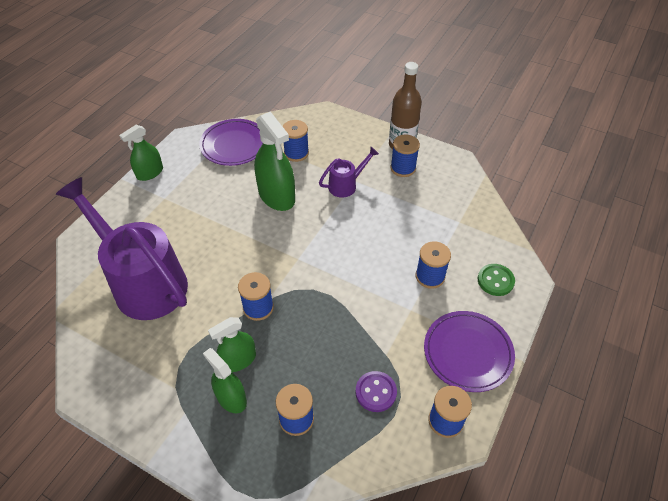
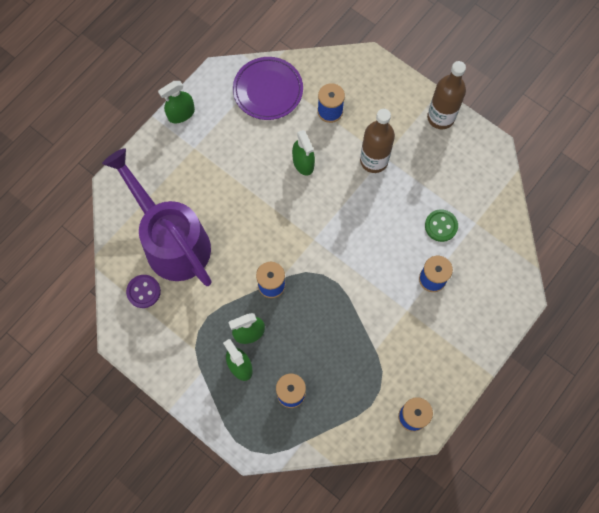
camera: 10 degrees right, 20 degrees up
green spray bottle [254,111,295,211] -> green spray bottle [292,130,315,176], size x0.61
purple watering can [319,147,379,198] -> brown bottle [360,109,395,173]
purple button [356,371,397,412] -> purple button moved to [126,275,161,308]
blue spool [391,134,420,177] -> none
purple plate [424,311,515,392] -> none
green button [478,264,515,296] -> green button moved to [425,209,458,242]

